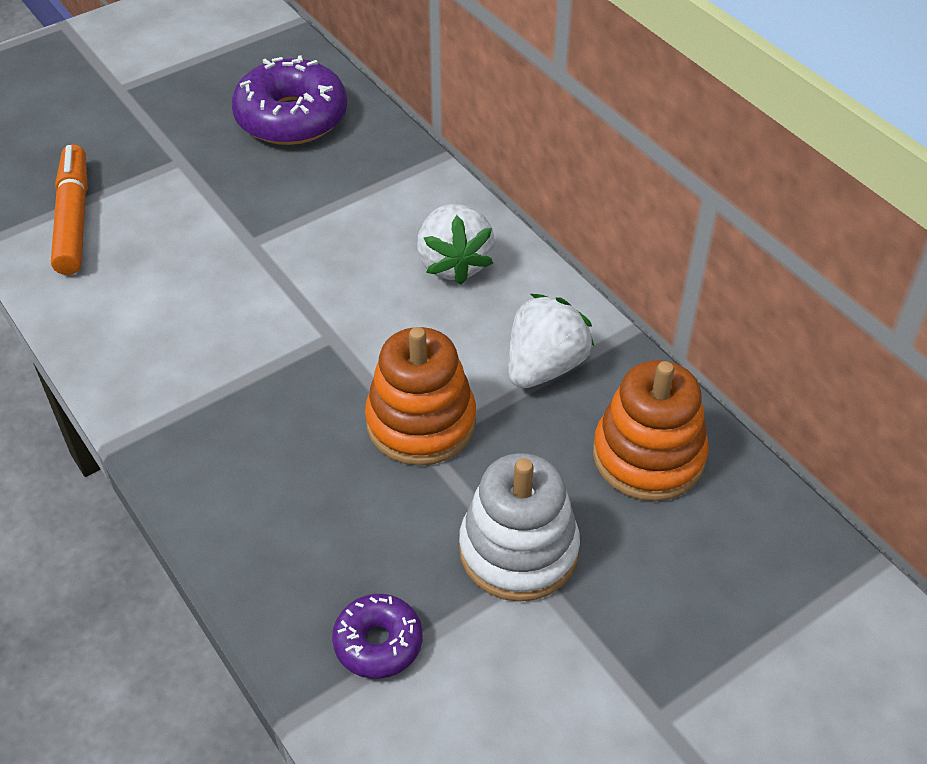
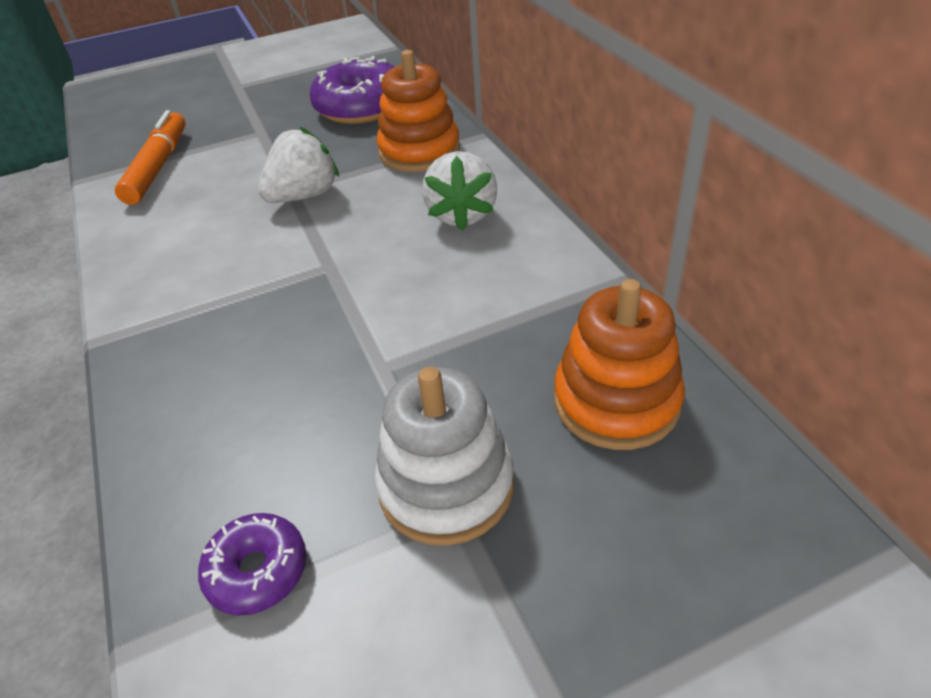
camera: 15 degrees right, 5 degrees down
orange stacking toy [365,327,476,466] -> orange stacking toy moved to [377,50,460,172]
white strawberry [508,294,594,388] -> white strawberry moved to [258,126,339,203]

